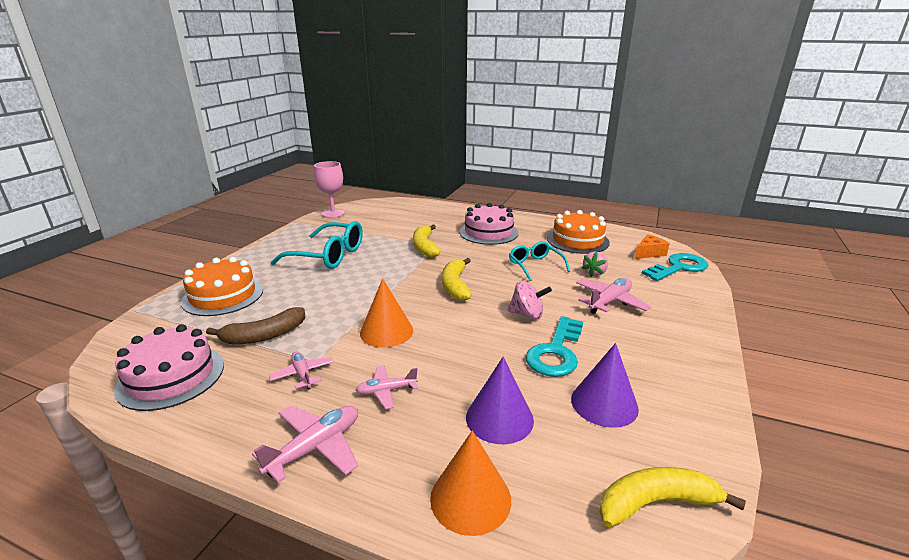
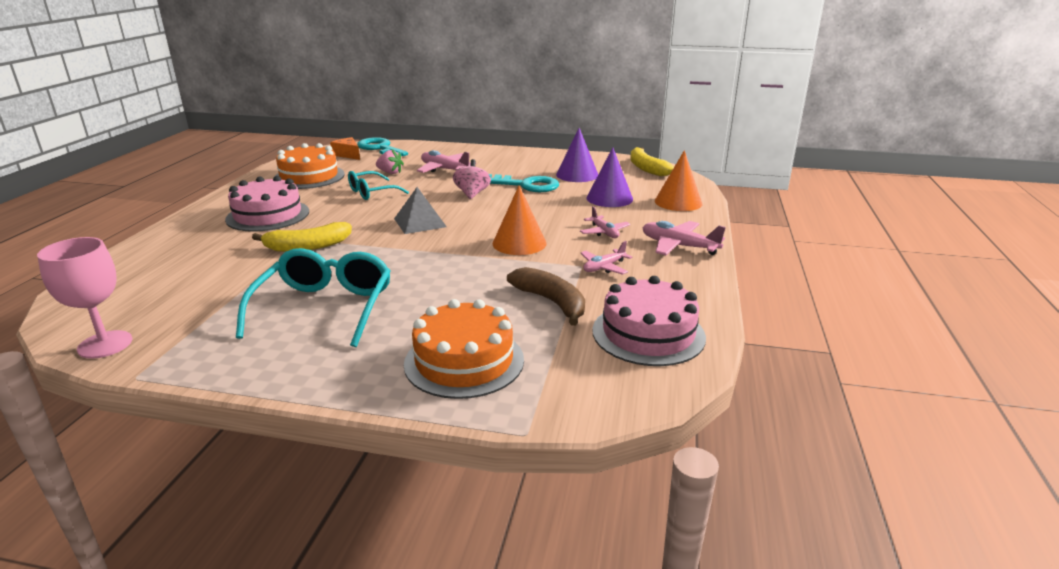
camera: 100 degrees left, 0 degrees up
yellow banana [442,258,472,301] -> grey pyramid [394,187,447,234]

